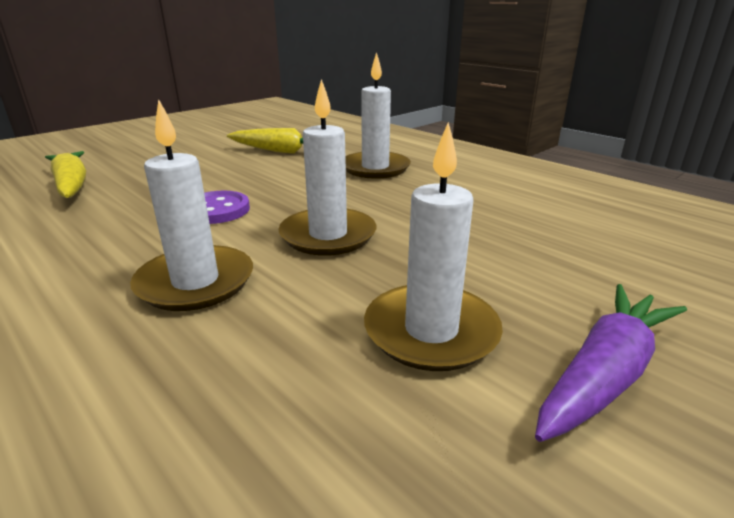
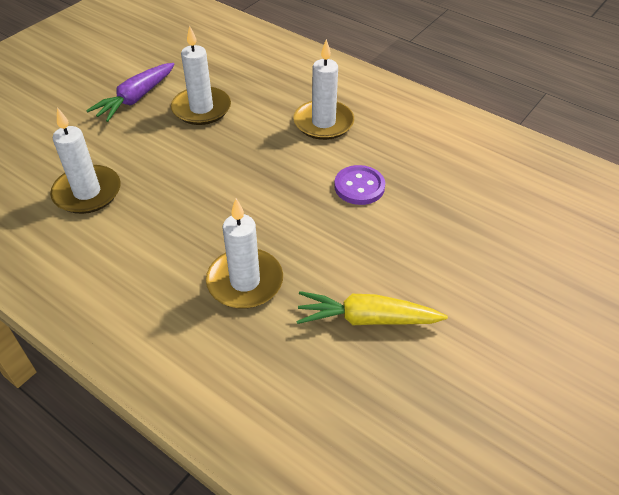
camera: 170 degrees right, 20 degrees up
yellow carrot [45,151,86,198] -> none
white candle [278,79,376,256] -> white candle moved to [50,107,121,214]

